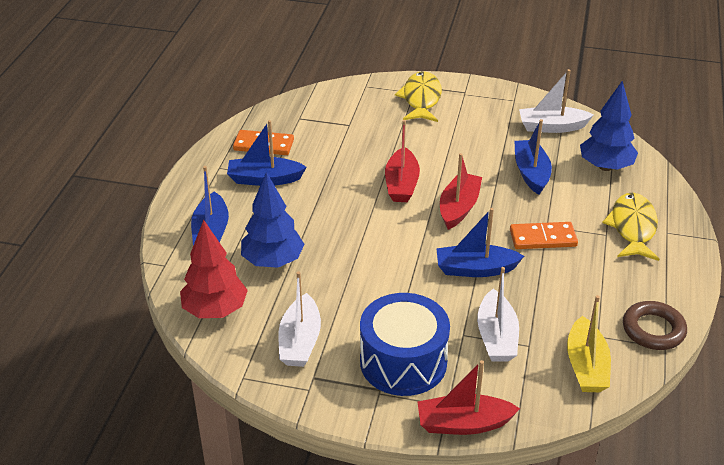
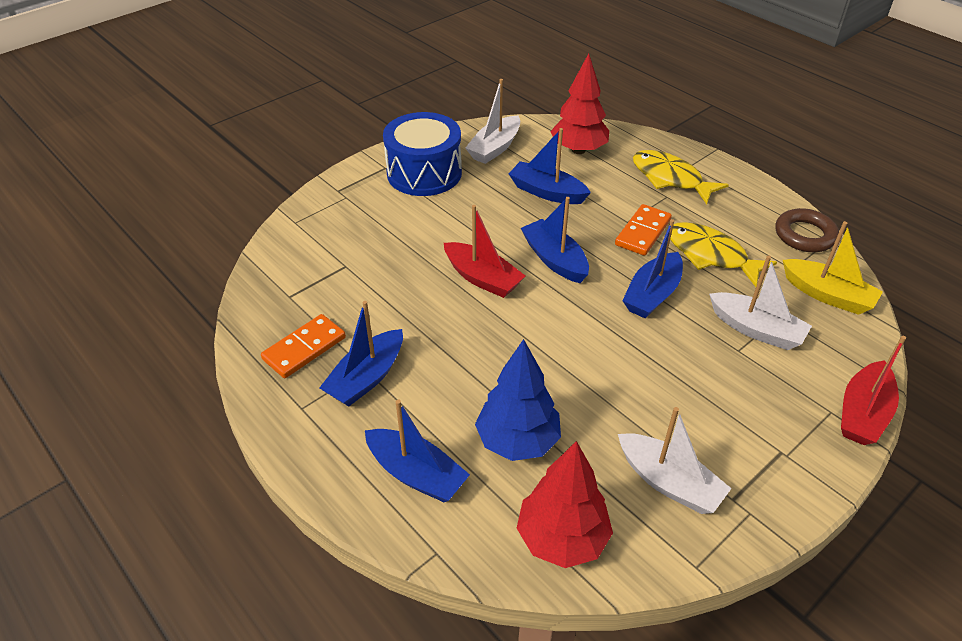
camera: 55 degrees left, 5 degrees up
blue drum [360,293,450,396] -> blue drum moved to [383,112,462,196]
yellow fish [395,71,442,122] -> yellow fish moved to [670,222,777,287]
red boat [440,153,482,230] -> blue boat [521,197,589,283]
blue tree [580,81,638,171] -> red tree [550,53,609,154]

